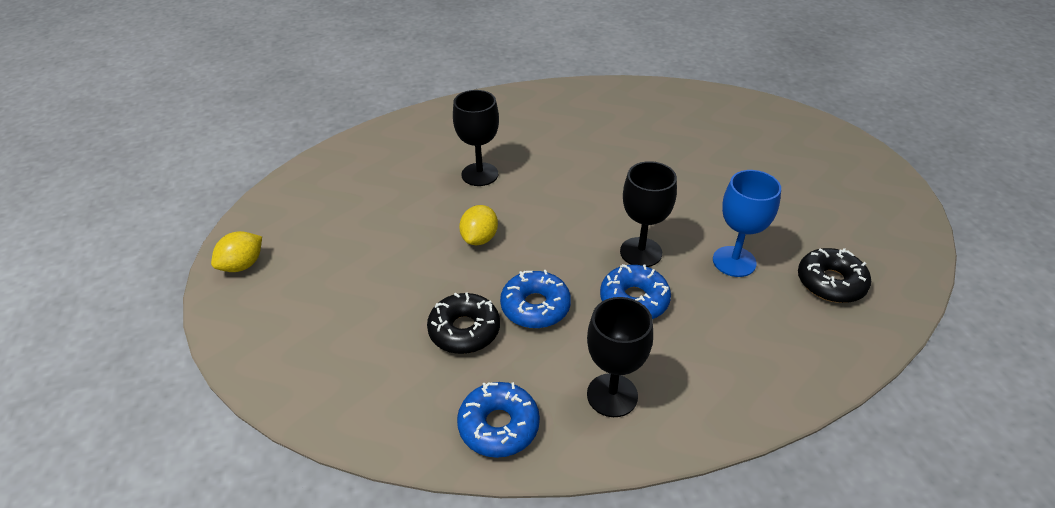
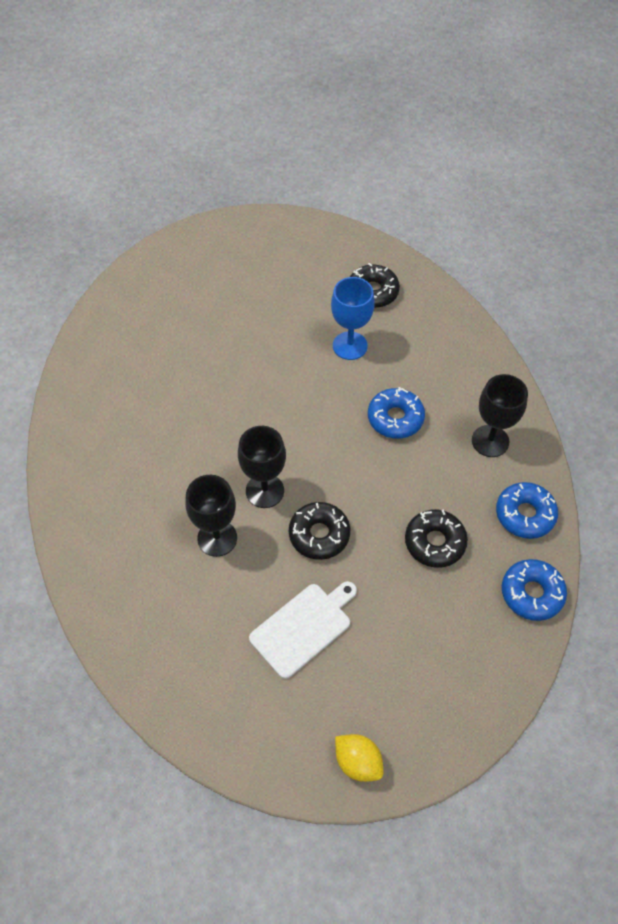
camera: 90 degrees left, 15 degrees up
yellow lemon [459,205,498,245] -> black donut [289,502,350,560]
blue donut [500,270,571,328] -> blue donut moved to [502,559,567,621]
black goblet [620,161,677,267] -> black goblet moved to [238,426,286,508]
none -> white cutting board [249,581,357,679]

